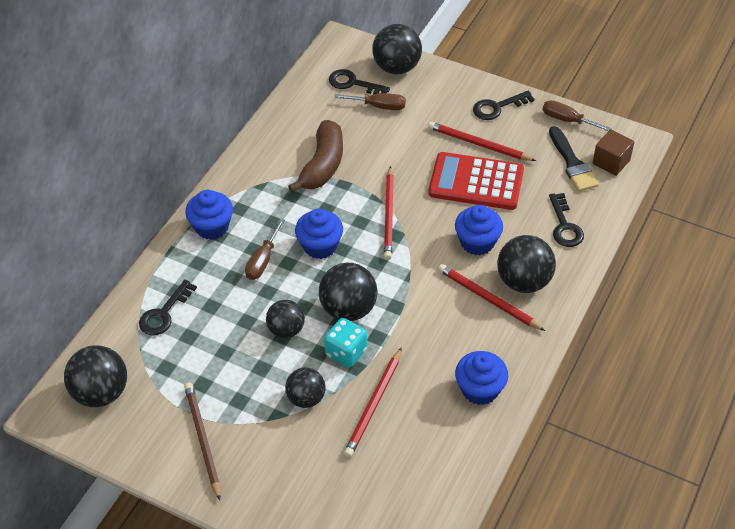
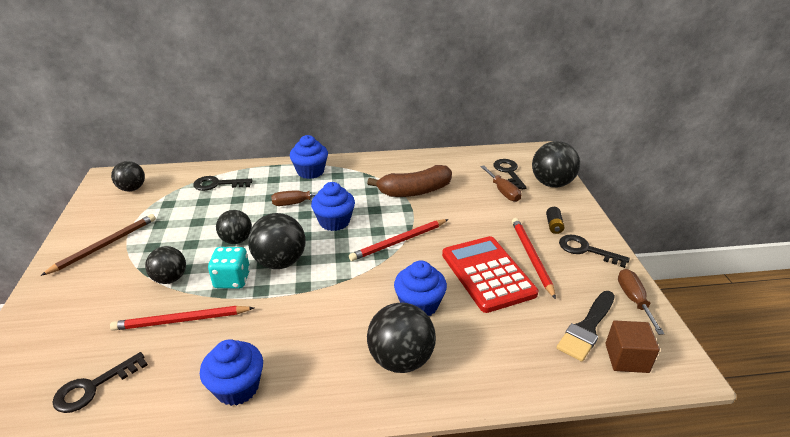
camera: 55 degrees right, 15 degrees down
black ball [64,345,127,407] -> black ball [111,161,145,191], size x0.65
red pencil [438,264,545,331] -> none
black key [549,193,584,247] -> black key moved to [52,352,148,413]
none -> black battery [546,207,564,234]

